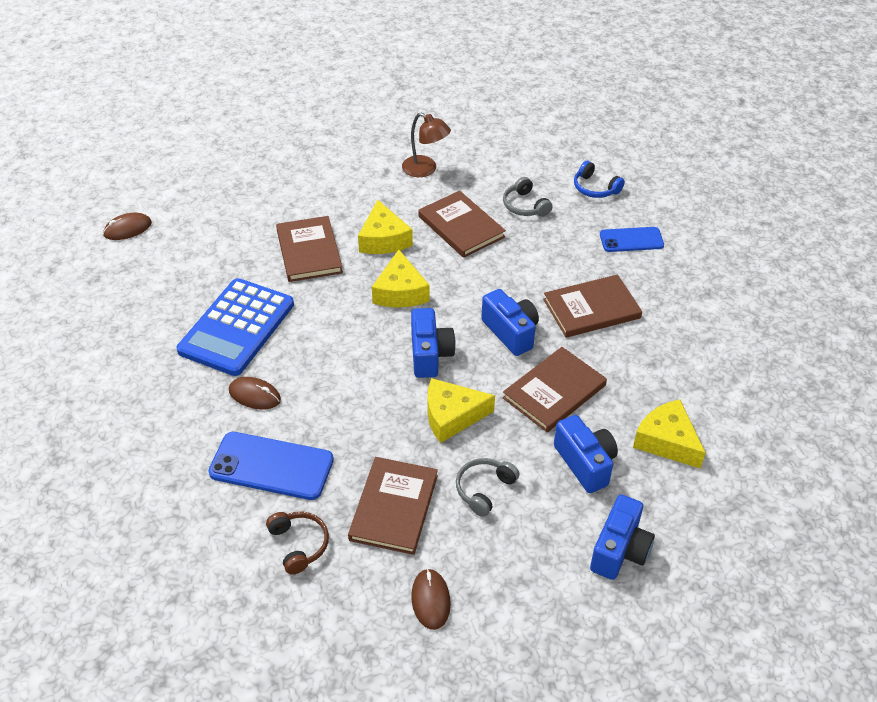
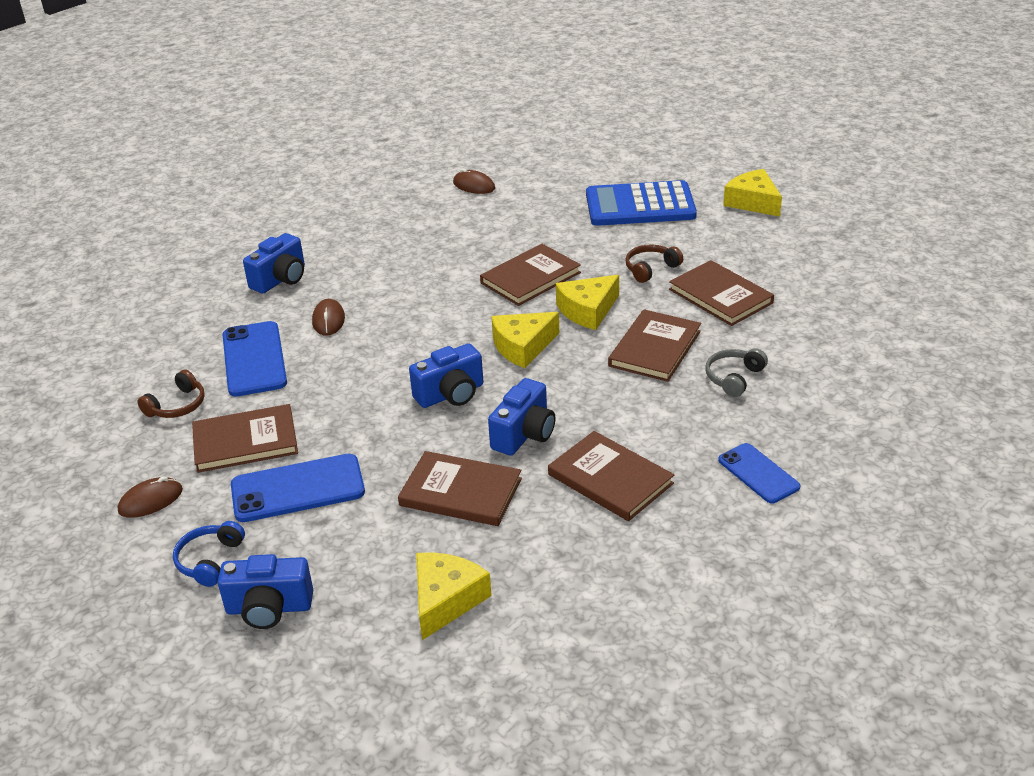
camera: 65 degrees right, 10 degrees down
blue calculator [177,278,294,376] -> blue calculator moved to [586,180,697,226]
brown lamp [402,113,451,177] -> brown book [669,260,774,326]
yellow cheese [427,378,495,443] -> yellow cheese moved to [723,169,782,217]
grey headphones [456,458,520,517] -> blue phone [231,454,365,522]
blue camera [554,415,618,493] -> blue camera moved to [243,233,305,293]
blue headphones [574,161,625,198] -> blue headphones moved to [173,521,245,587]
none -> brown headphones [625,245,683,283]

